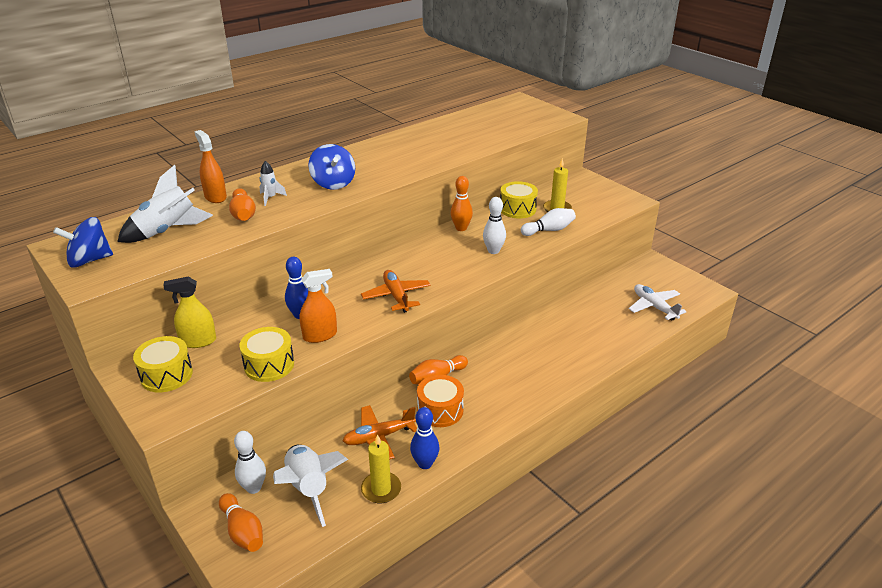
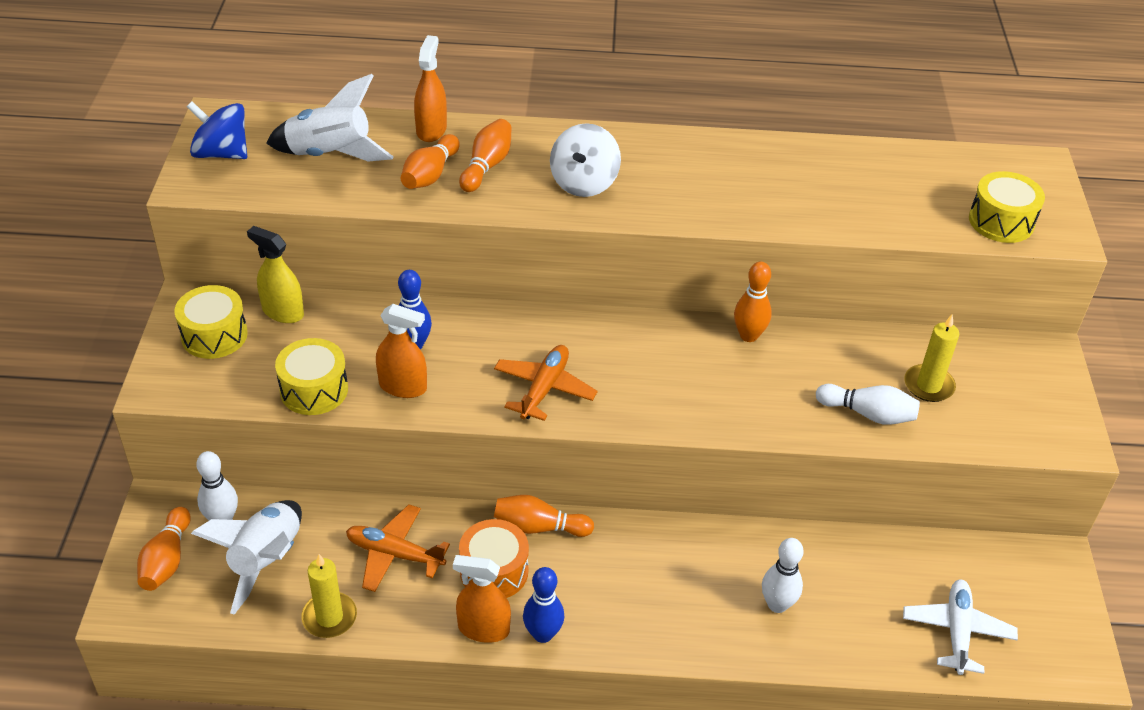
camera: 40 degrees right, 10 degrees up
white rocket [259,161,287,206] -> orange bowling pin [459,119,512,192]
blue spinning top [308,144,355,190] -> white spinning top [550,123,621,197]
blue bowling pin [410,407,439,469] -> blue bowling pin moved to [523,567,564,643]
white bowling pin [483,197,506,254] -> white bowling pin moved to [762,538,803,613]
yellow drum [500,181,538,219] -> yellow drum moved to [969,171,1045,243]
none -> orange spray bottle [453,555,511,643]

